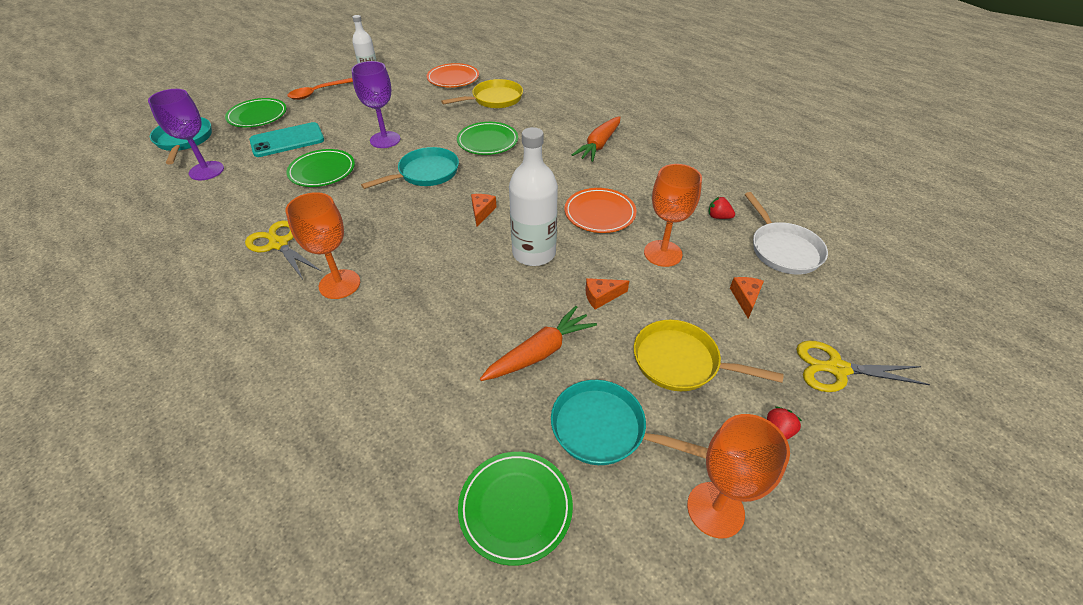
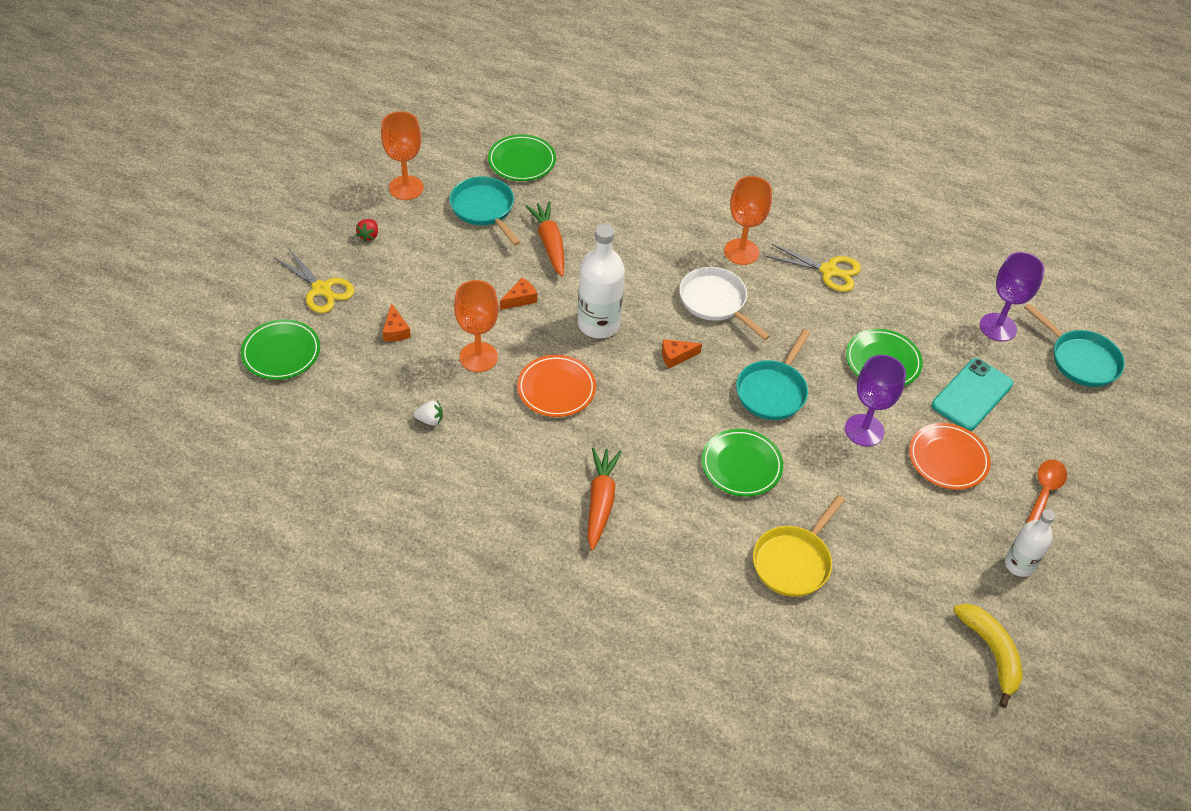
camera: 155 degrees right, 5 degrees up
green plate [225,98,287,127] -> green plate moved to [241,319,320,380]
orange plate [427,63,479,88] -> orange plate moved to [909,423,991,490]
orange cheese [471,194,496,227] -> orange cheese turned 90 degrees clockwise [662,339,702,368]
orange carrot [480,306,597,381] -> orange carrot turned 135 degrees clockwise [525,201,564,277]
turquoise pan [551,380,708,465] -> turquoise pan turned 120 degrees counterclockwise [449,176,521,246]
yellow pan [634,320,784,391] -> none
red strawberry [708,197,735,219] -> white strawberry [414,400,443,426]
white pan [745,192,828,274] -> white pan moved to [679,267,770,340]
yellow scissors [796,341,930,392] -> yellow scissors turned 60 degrees clockwise [275,249,354,313]
none -> yellow banana [953,603,1023,708]

